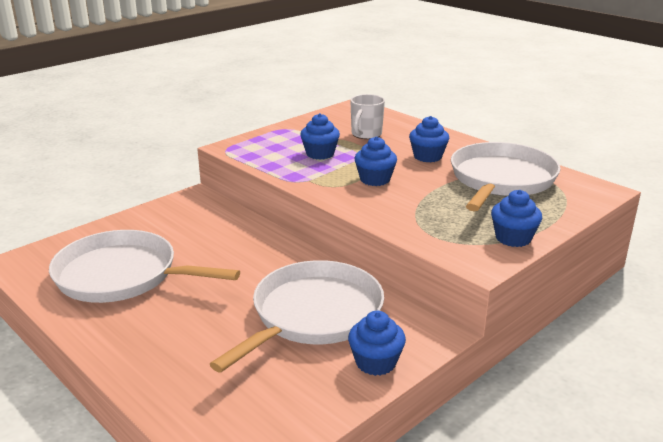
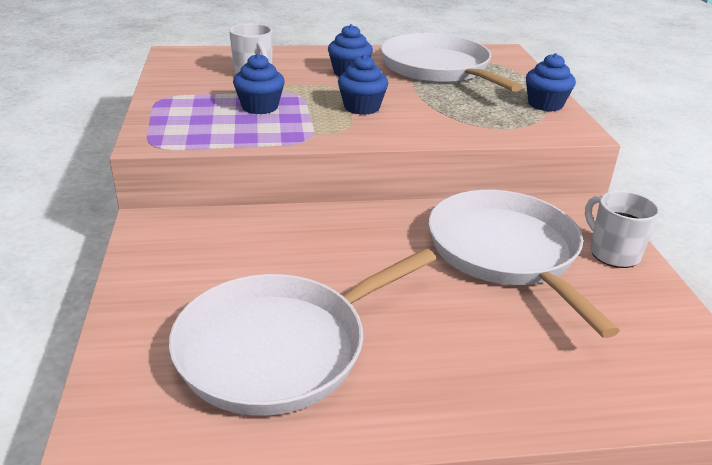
camera: 55 degrees left, 5 degrees up
blue cupcake [348,311,406,376] -> white mug [585,191,660,268]

